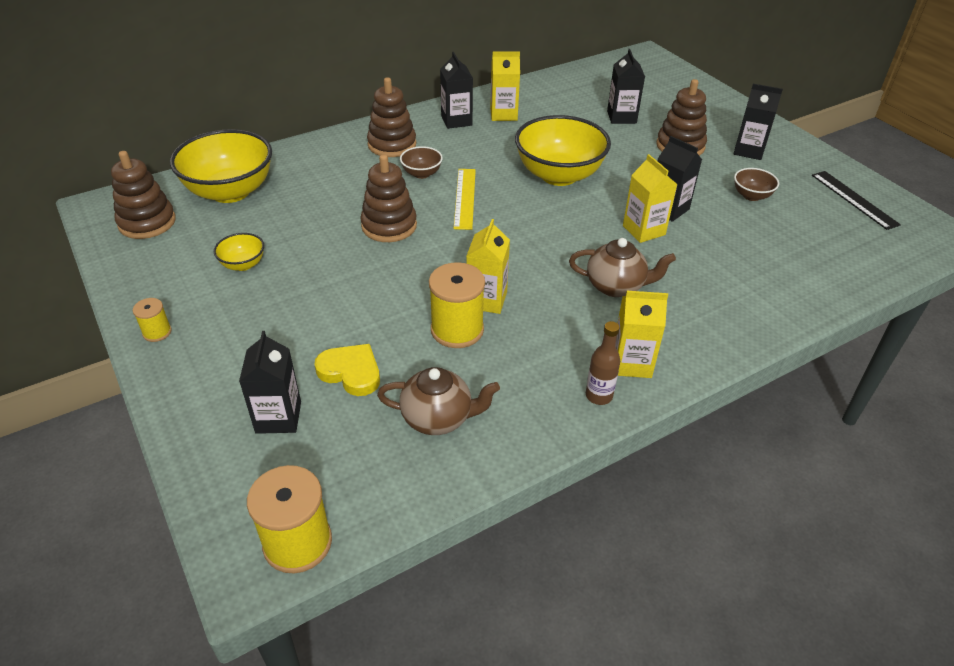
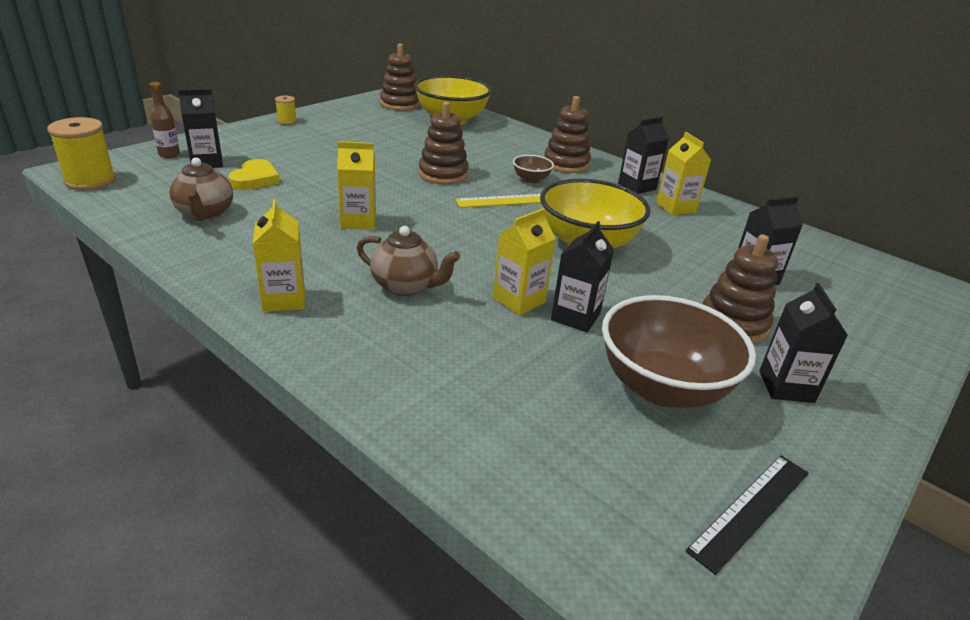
camera: 70 degrees right, 10 degrees down
yellow bowl [214,233,264,271] -> none
yellow spool [429,262,485,348] -> none
brown teapot [569,238,676,297] -> brown teapot turned 60 degrees counterclockwise [357,226,460,296]
brown bottle [586,321,620,405] -> brown bottle moved to [149,82,180,158]
brown bowl [734,168,779,201] -> brown bowl [602,295,756,408], size x2.20

